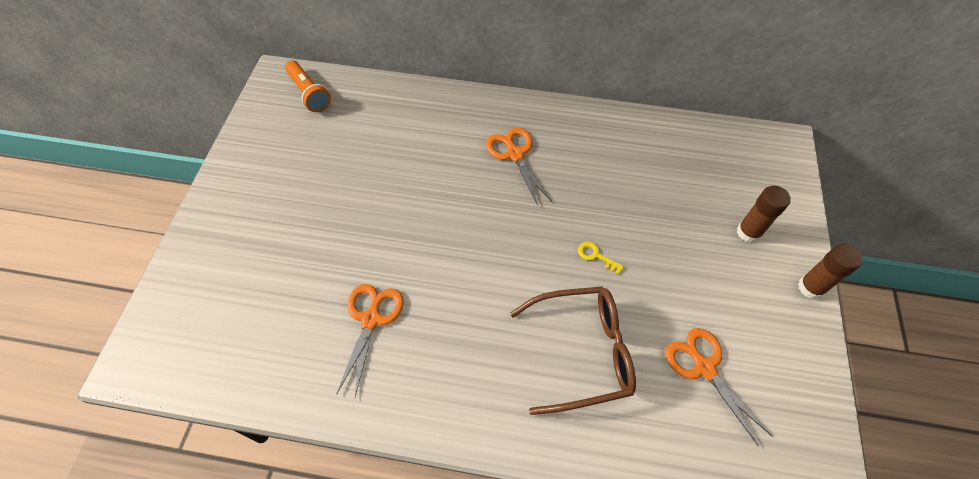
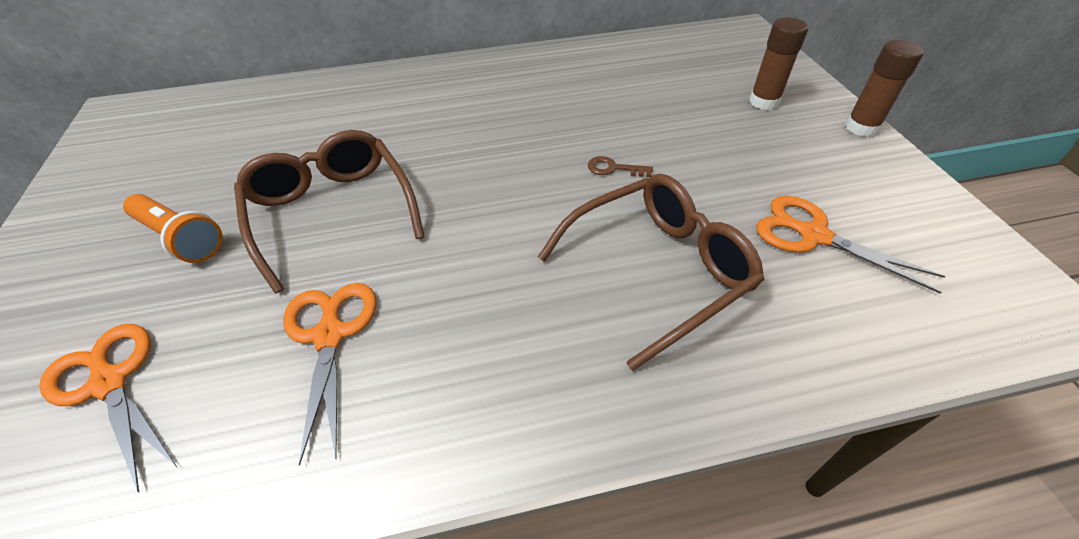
camera: 20 degrees left, 10 degrees down
orange flashlight [285,60,331,112] -> orange flashlight moved to [123,194,223,263]
orange scissors [486,127,552,205] -> orange scissors moved to [39,324,178,492]
yellow key [578,242,624,274] -> brown key [588,156,653,177]
none -> brown glasses [234,130,425,294]

